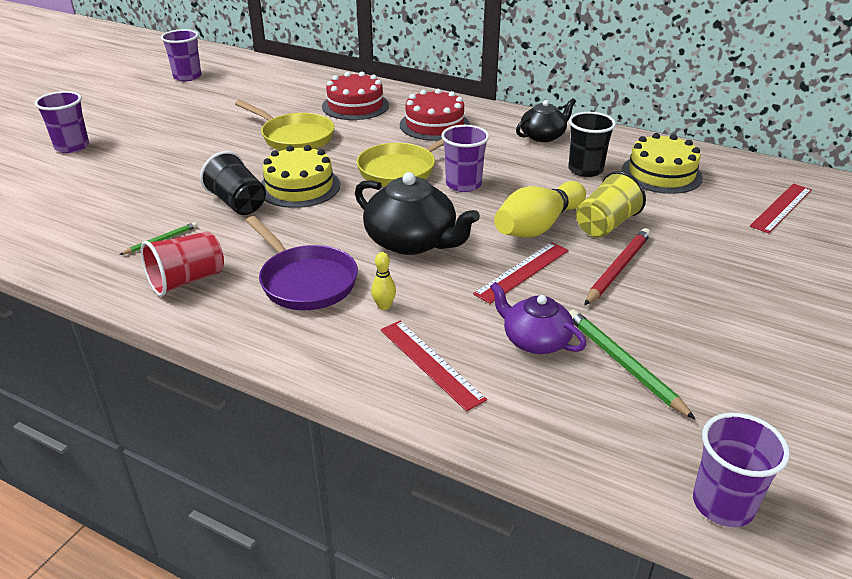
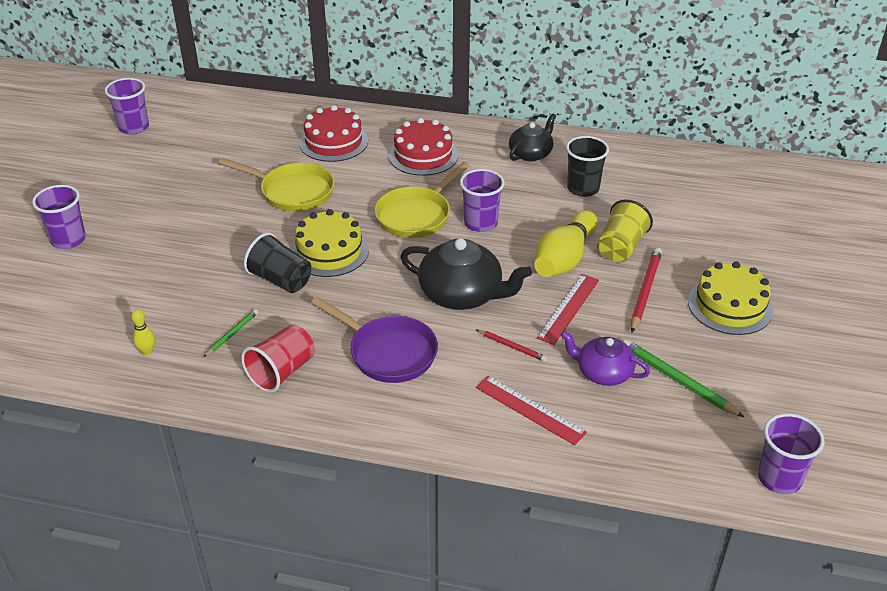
camera: 15 degrees left, 5 degrees up
yellow bowling pin [371,252,396,310] -> yellow bowling pin moved to [131,309,155,355]
yellow cake [621,133,703,194] -> yellow cake moved to [688,261,773,335]
red ruler [750,184,812,233] -> none
none -> red pencil [476,329,547,362]

